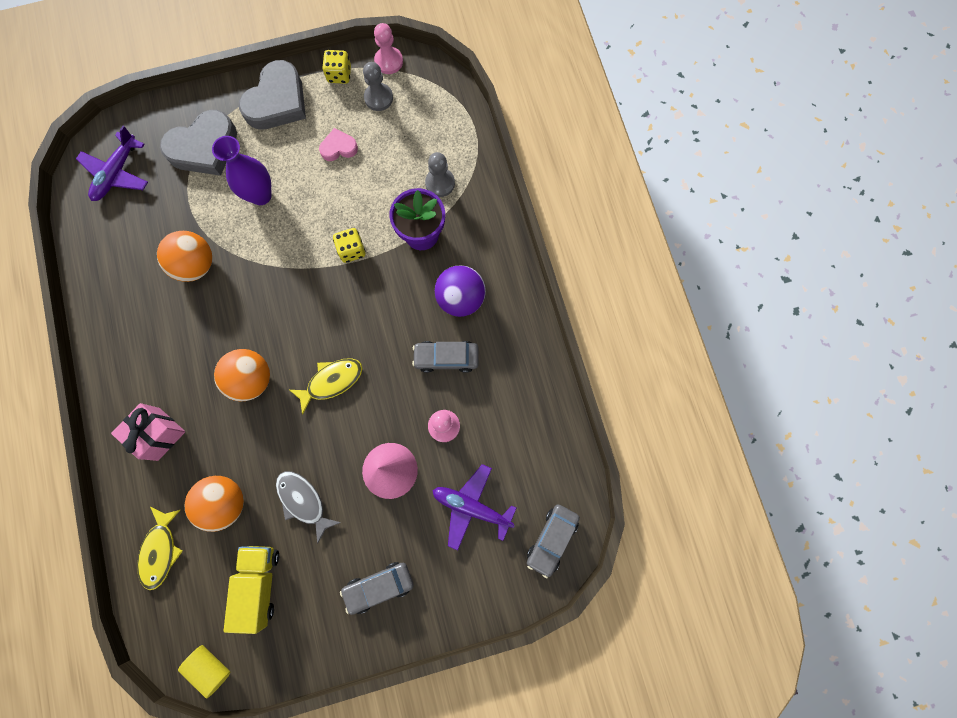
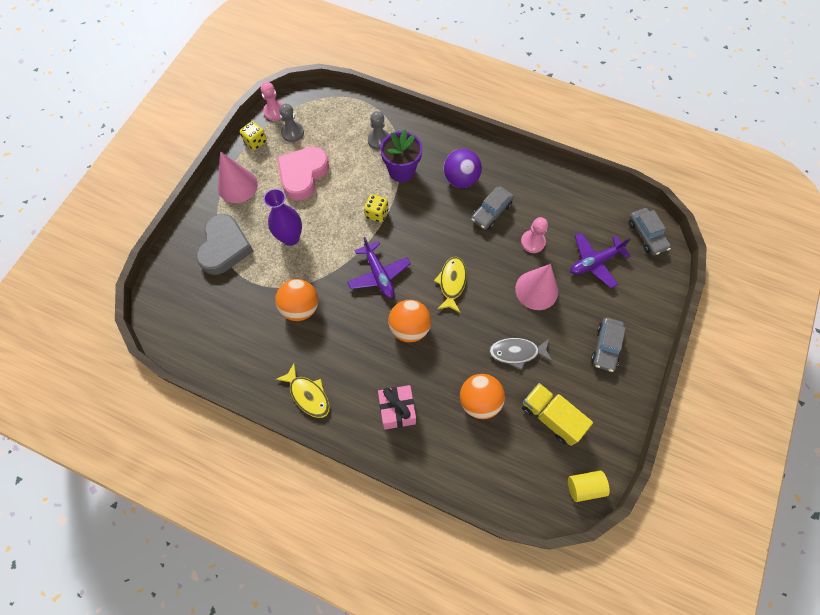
camera: 50 degrees left, 10 degrees down
purple plane [76,126,148,201] -> purple plane moved to [347,237,411,299]
yellow fish [137,507,183,590] -> yellow fish moved to [276,363,330,418]
grey heart [239,60,306,130] -> pink cone [218,151,258,203]
pink heart [319,128,358,161] -> pink heart [277,146,329,200], size x1.97

